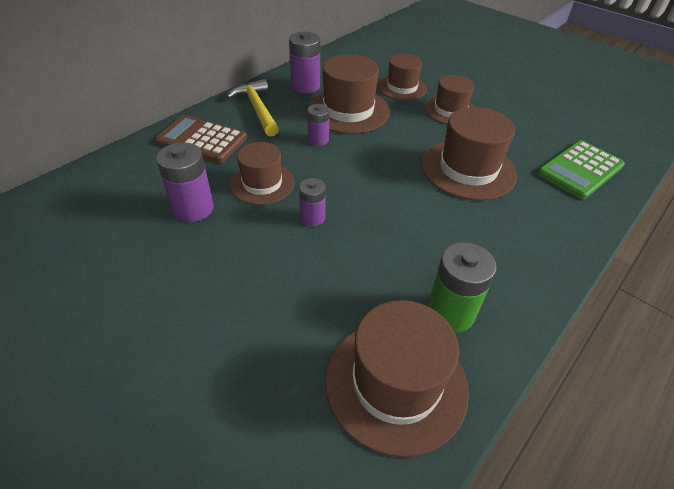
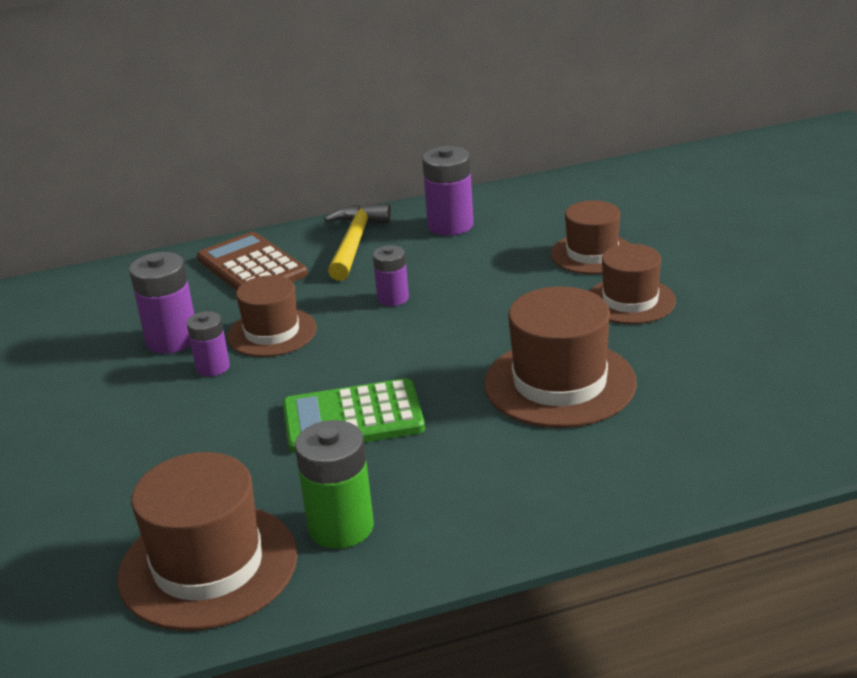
camera: 35 degrees right, 15 degrees down
purple battery [299,178,326,226] -> purple battery moved to [187,311,230,377]
brown hat [308,54,390,134] -> none
green calculator [537,140,625,199] -> green calculator moved to [283,378,425,453]

